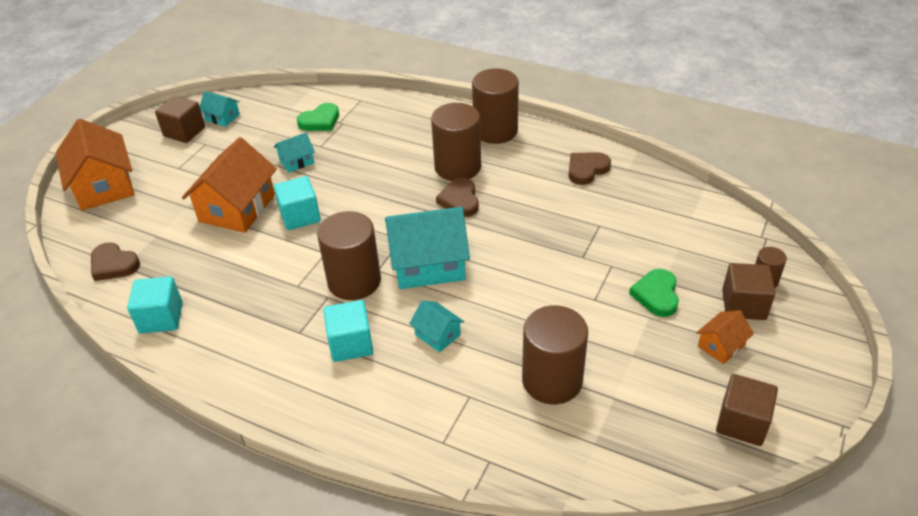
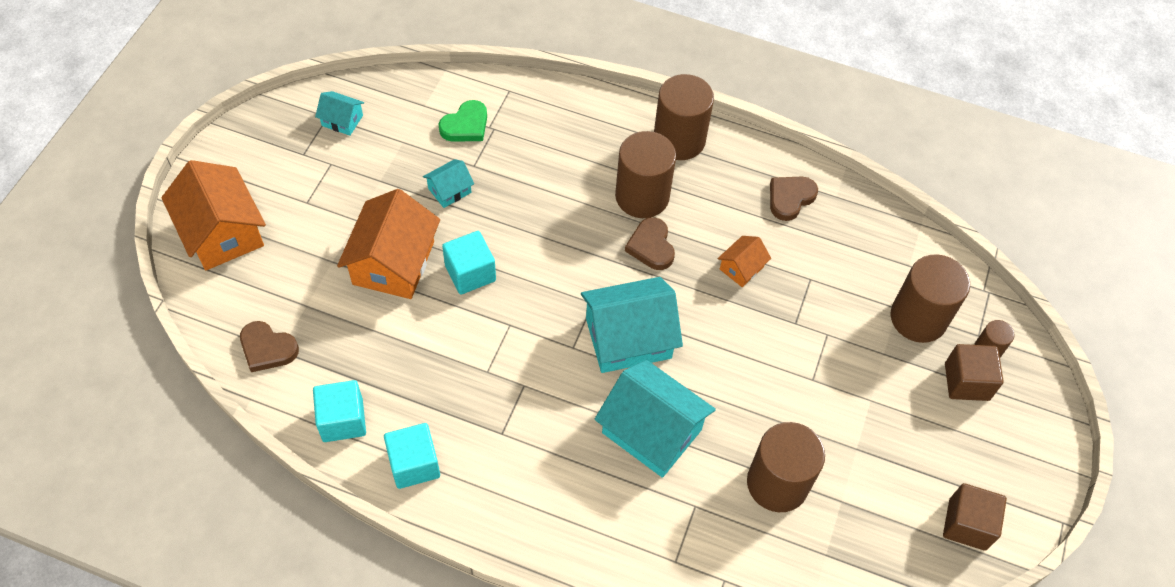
camera: 10 degrees left, 15 degrees up
brown cube [155,96,205,143] -> none
brown cylinder [317,211,381,300] -> brown cylinder moved to [891,254,970,343]
turquoise cube [323,300,373,362] -> turquoise cube moved to [384,423,440,489]
turquoise house [409,300,464,352] -> turquoise house [595,360,716,478], size x2.05
green heart [629,269,679,317] -> none
orange house [696,310,754,364] -> orange house moved to [718,236,771,287]

